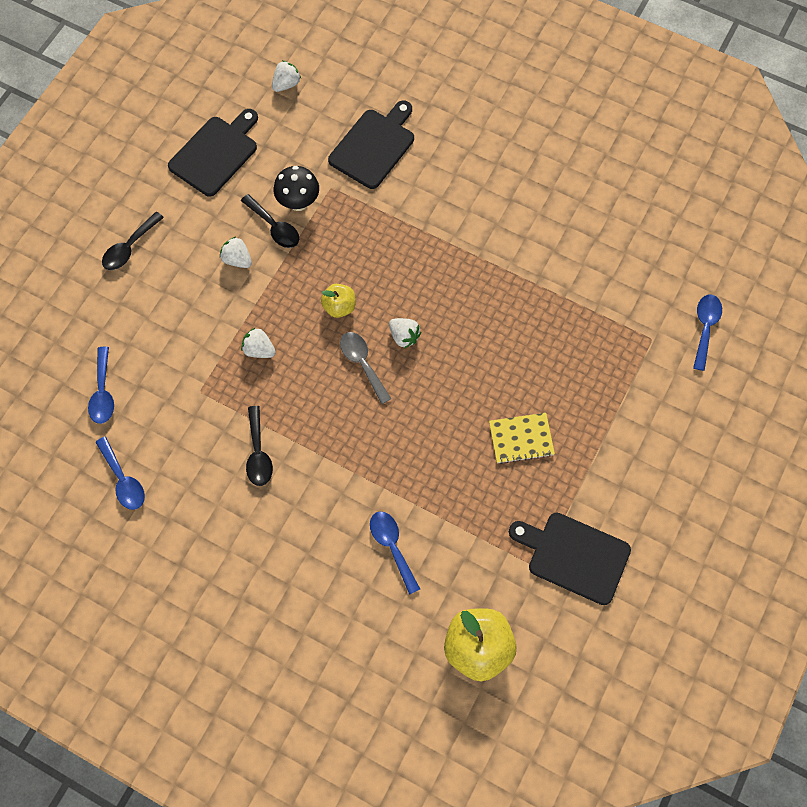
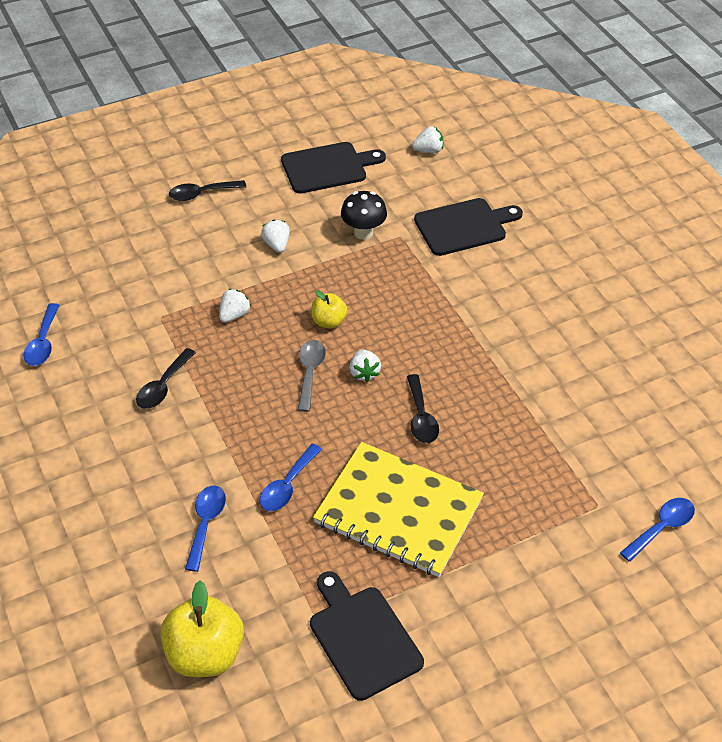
camera: 35 degrees right, 20 degrees down
blue spoon [88,346,114,424] -> blue spoon moved to [259,444,322,511]
black spoon [241,194,299,248] -> black spoon moved to [407,374,439,443]
white strawberry [241,327,276,358] -> white strawberry turned 60 degrees clockwise [219,289,251,323]
yellow notebook [489,413,555,464] -> yellow notebook [313,442,484,577], size x2.09

